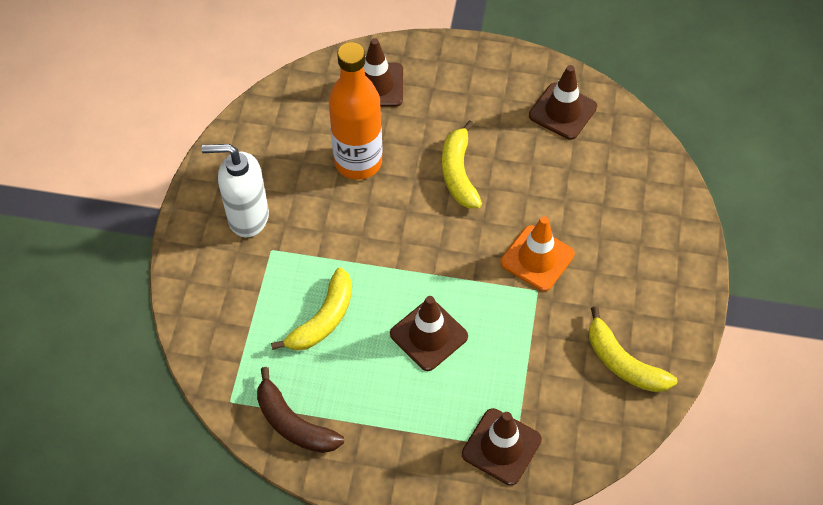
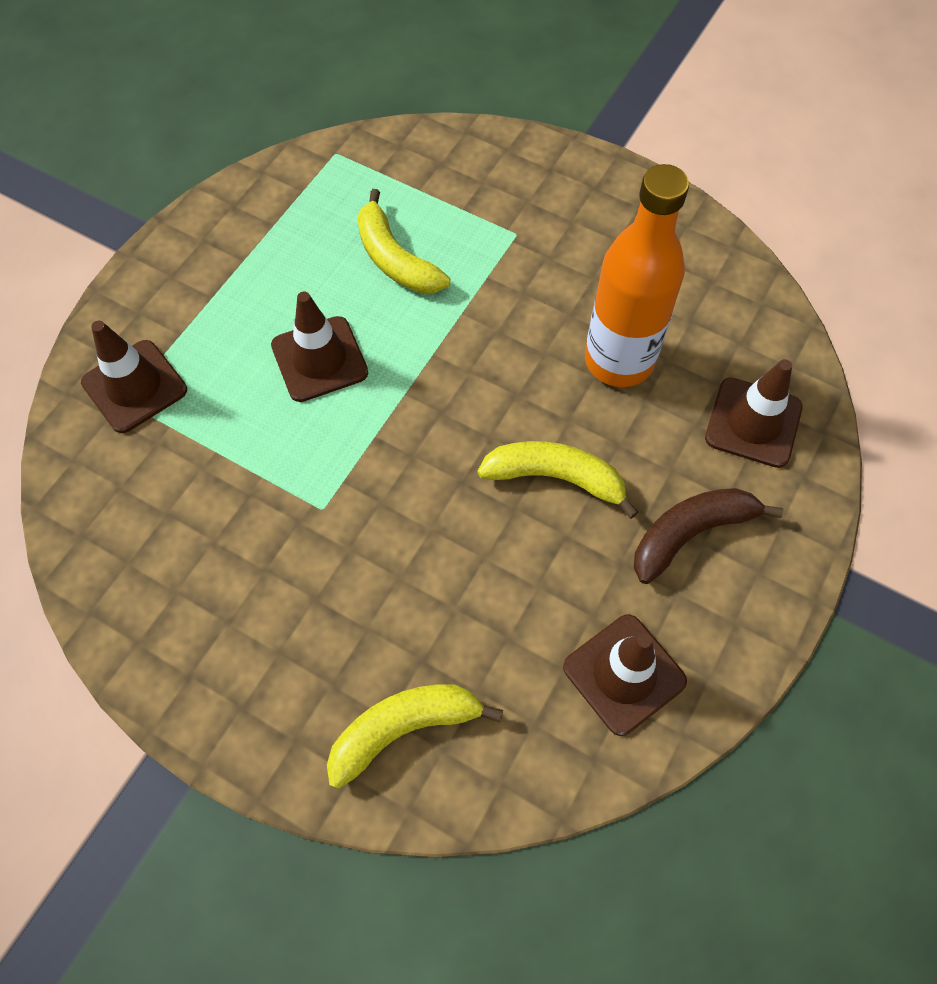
camera: 110 degrees right, 5 degrees up
white soap dispenser [202,144,269,237] -> none
brown banana [257,367,344,453] -> brown banana moved to [634,488,783,584]
orange traffic cone [500,216,575,291] -> none
yellow banana [589,306,677,392] -> yellow banana moved to [327,684,503,789]

